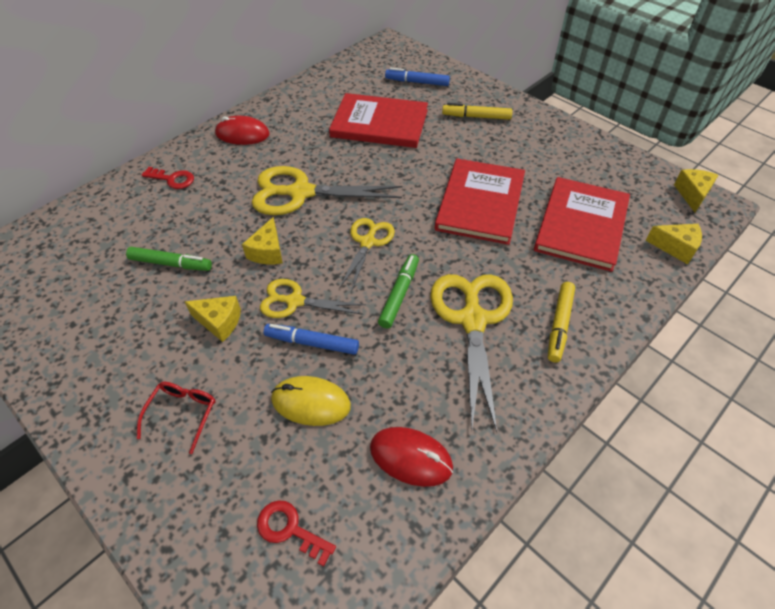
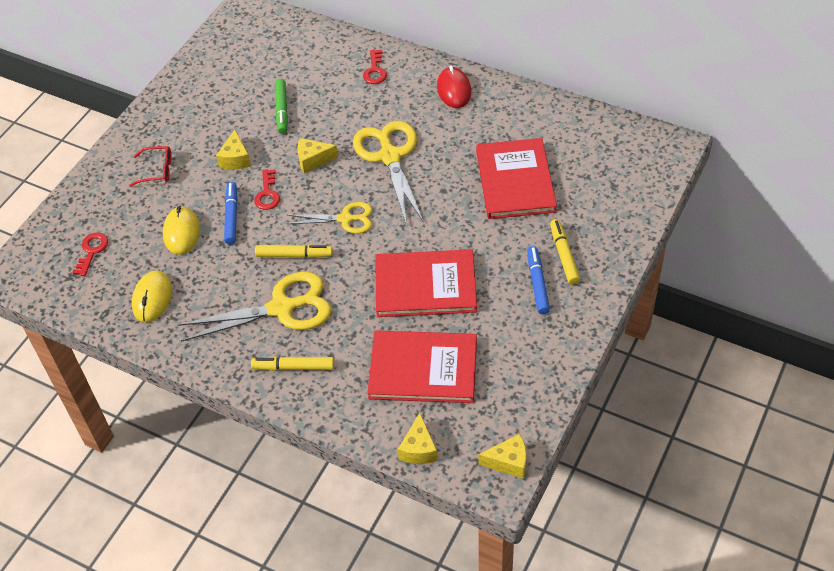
camera: 75 degrees right, 0 degrees up
yellow scissors [260,279,366,318] -> red key [254,169,280,210]
red mouse [370,427,453,487] -> yellow mouse [132,271,172,323]
green marker [378,254,419,328] -> yellow marker [255,245,333,258]
blue marker [385,68,450,86] -> blue marker moved to [527,246,550,314]

